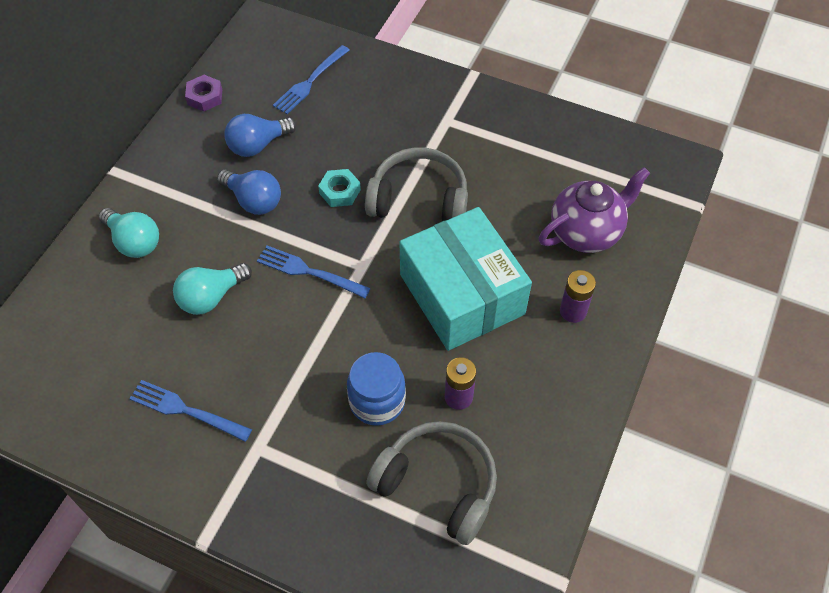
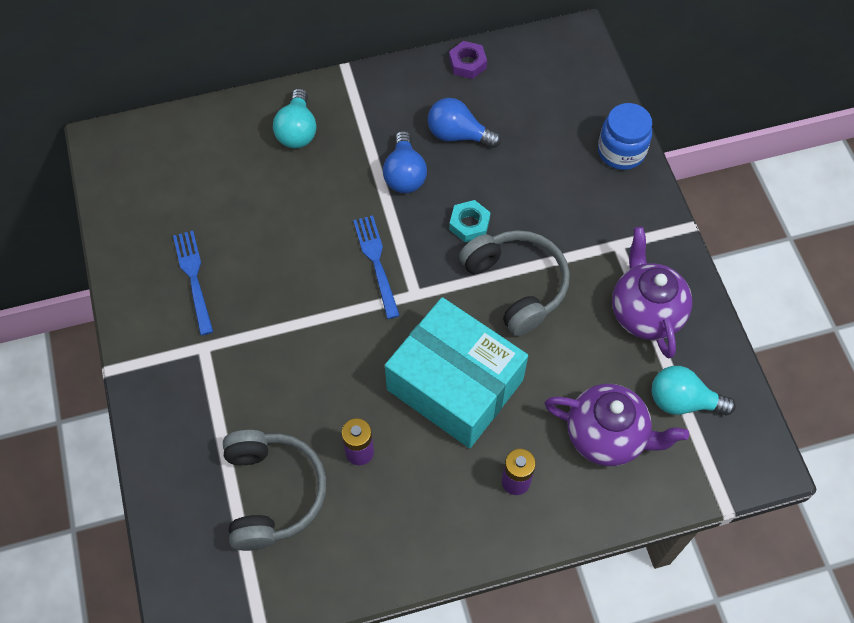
camera: 50 degrees right, 5 degrees up
turquoise light bulb [173,263,252,315] -> turquoise light bulb moved to [652,366,736,416]
blue fork [273,45,349,114] -> none
blue jar [347,352,406,426] -> blue jar moved to [598,103,652,170]
turquoise box [399,207,532,351] -> turquoise box turned 75 degrees counterclockwise [385,297,528,448]
none -> purple teapot [612,227,692,358]

